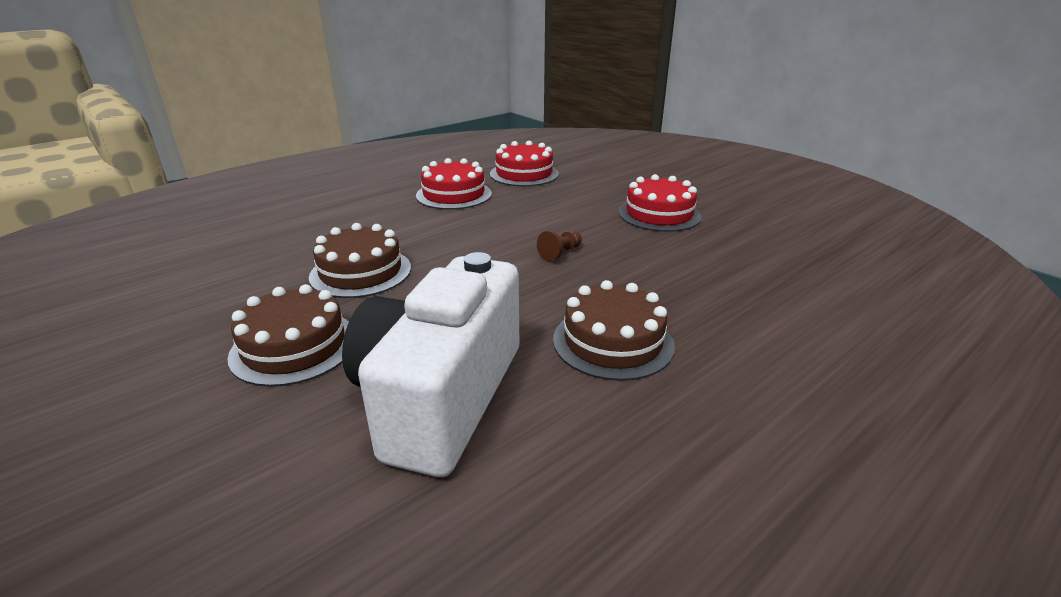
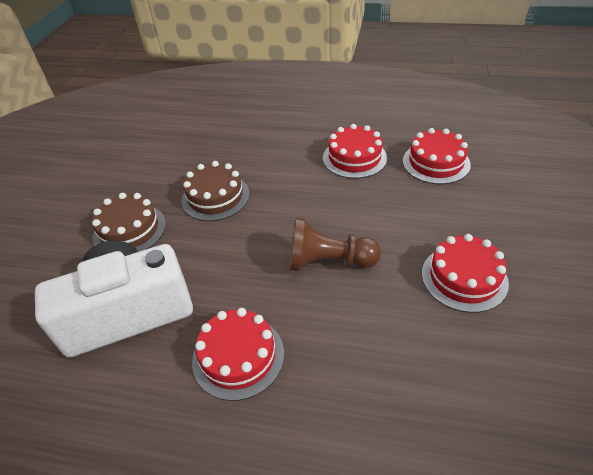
camera: 55 degrees right, 15 degrees up
brown pawn [537,231,582,261] -> brown pawn [290,217,381,271], size x2.08
brown cake [553,280,675,381] -> red cake [192,308,284,401]

